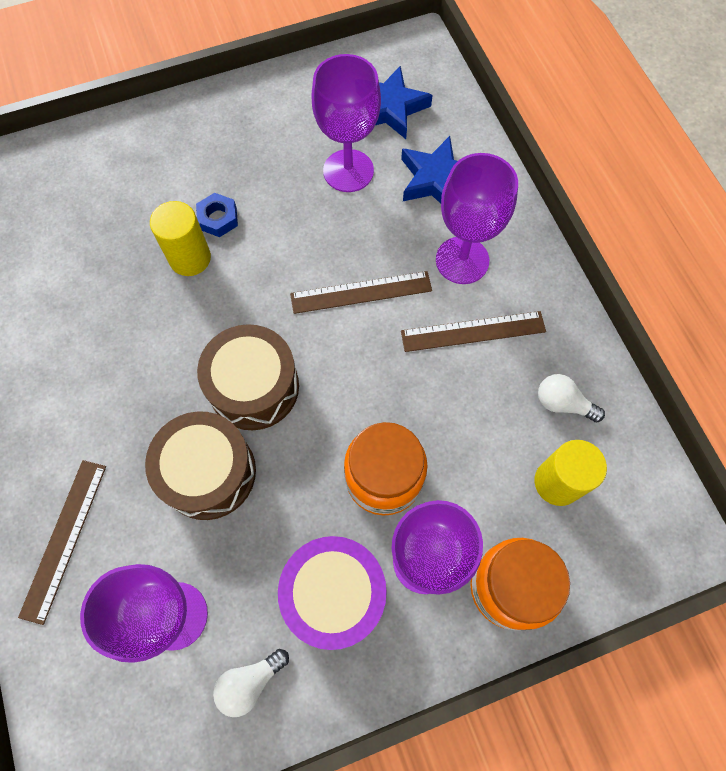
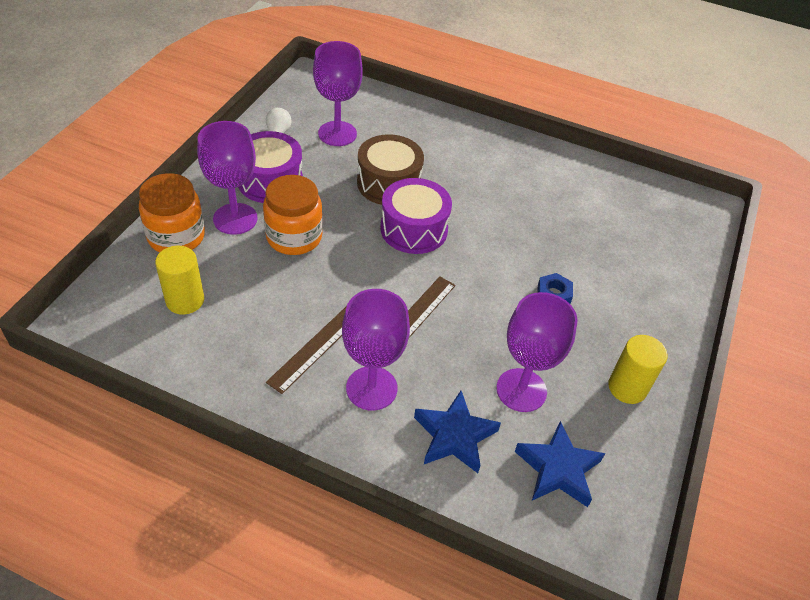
camera: 130 degrees right, 20 degrees down
brown ruler [18,460,106,625] -> none
yellow cylinder [150,201,211,276] -> yellow cylinder moved to [608,335,667,404]
brown drum [197,324,299,430] -> purple drum [380,178,452,254]
white light bulb [538,374,605,422] -> none

